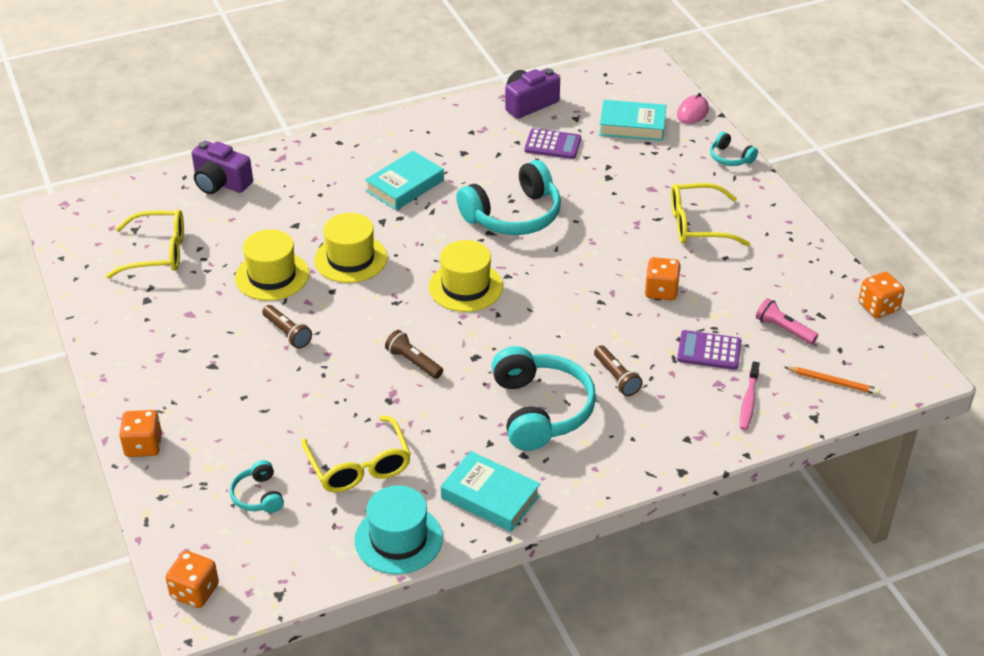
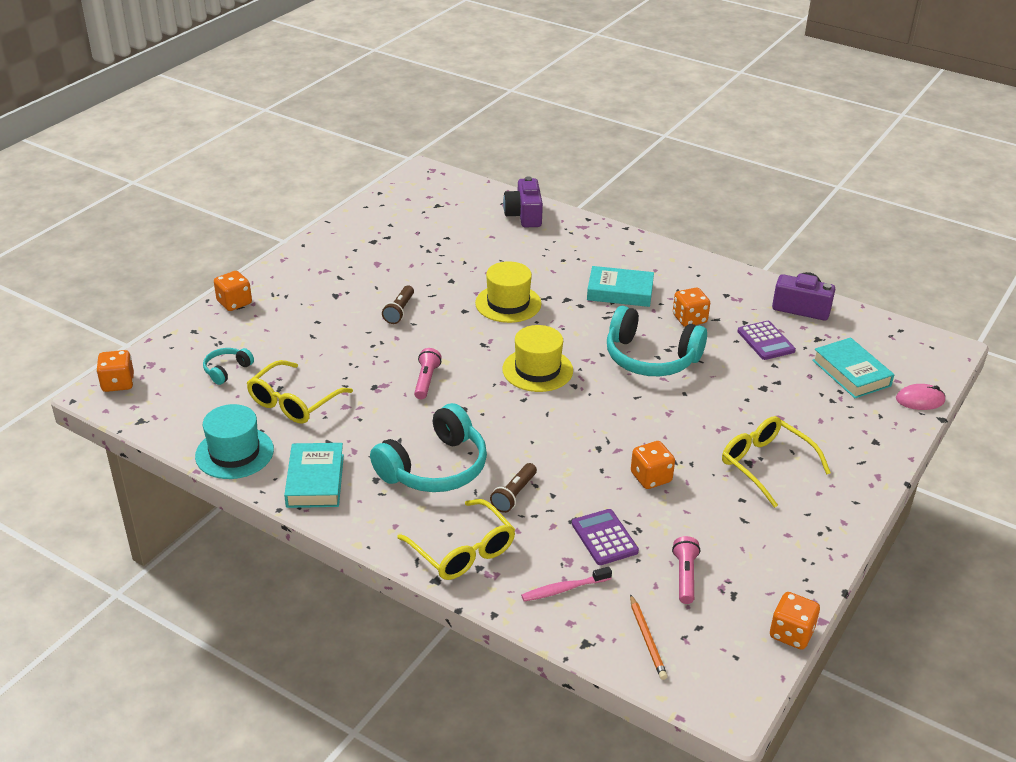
camera: 55 degrees right, 5 degrees down
yellow glasses [106,210,184,279] -> yellow glasses moved to [397,499,515,580]
yellow hat [235,229,309,301] -> none
brown flashlight [385,330,443,379] -> pink flashlight [414,348,442,399]
turquoise headphones [710,132,758,166] -> none
none -> orange dice [673,288,710,327]

